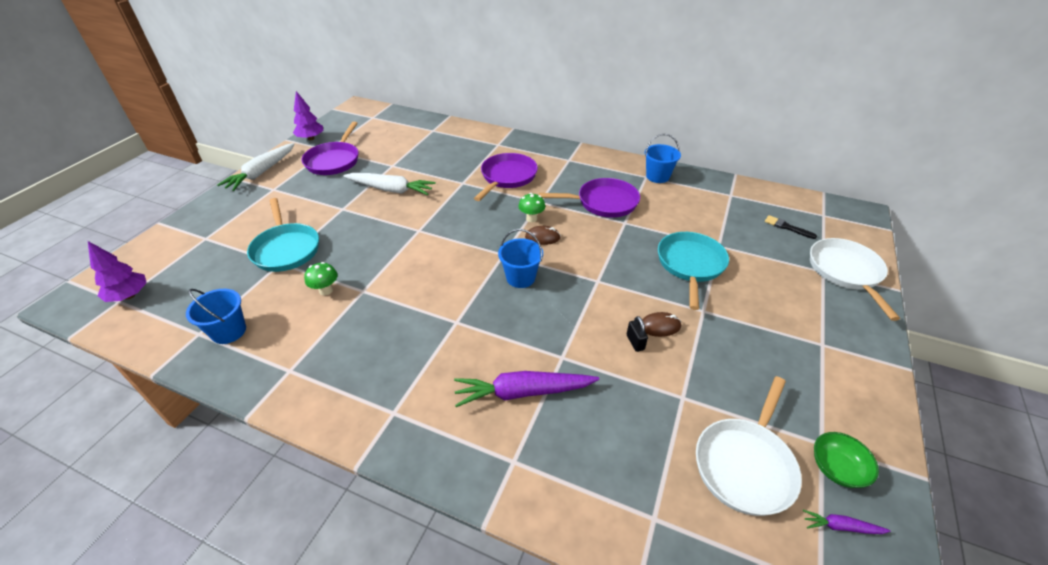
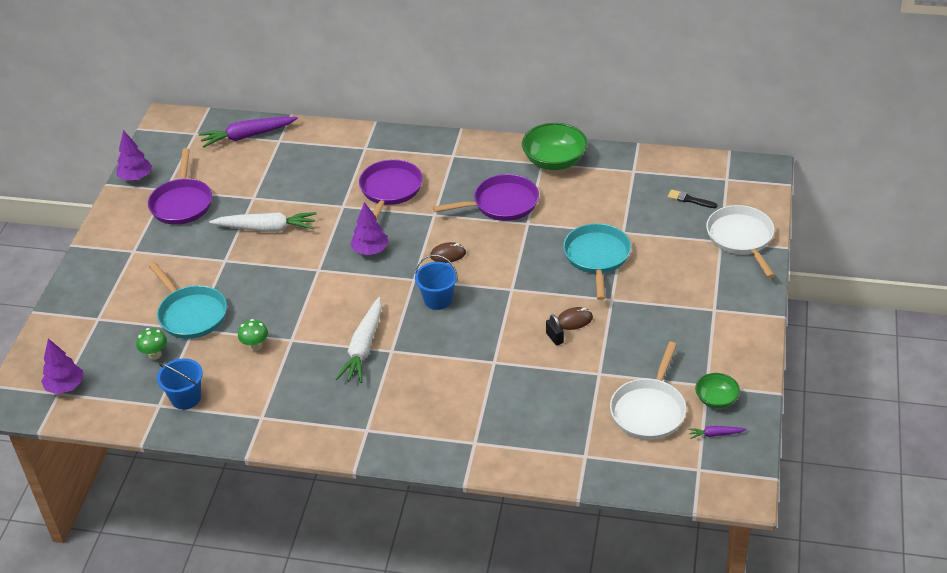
camera: 10 degrees left, 0 degrees up
white carrot [217,143,294,191] -> white carrot moved to [336,297,382,383]
purple carrot [454,371,599,407] -> purple carrot moved to [199,117,298,148]
green mushroom [518,193,545,222] -> green mushroom moved to [136,328,167,360]
blue bucket [645,134,681,183] -> green bowl [522,123,588,170]
none -> purple tree [350,202,388,255]

